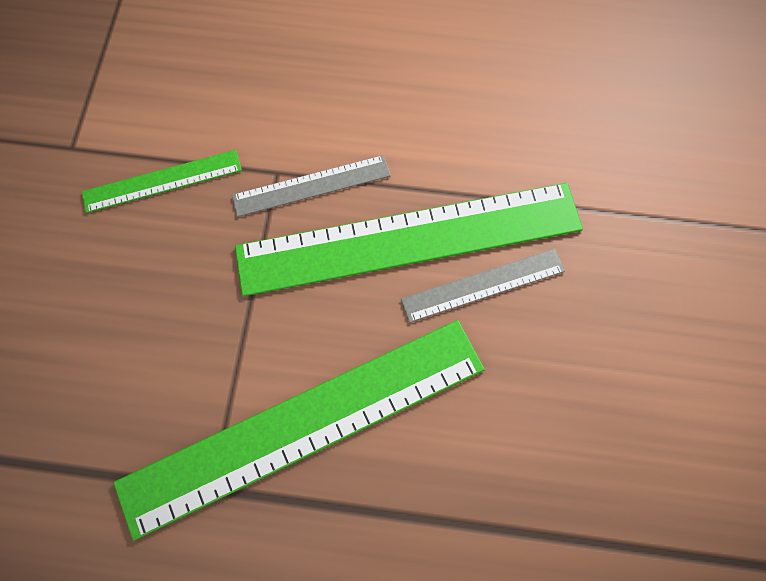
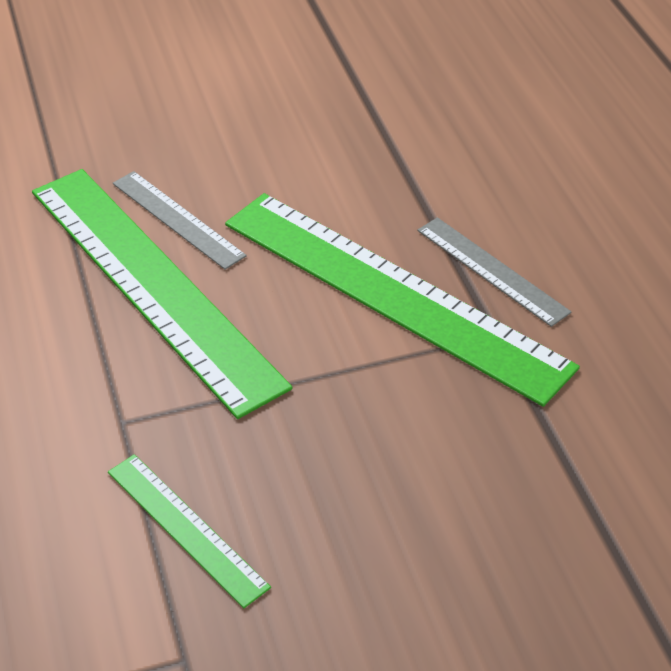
camera: 115 degrees left, 25 degrees down
grey ruler [232,155,391,217] -> grey ruler moved to [418,217,571,327]

